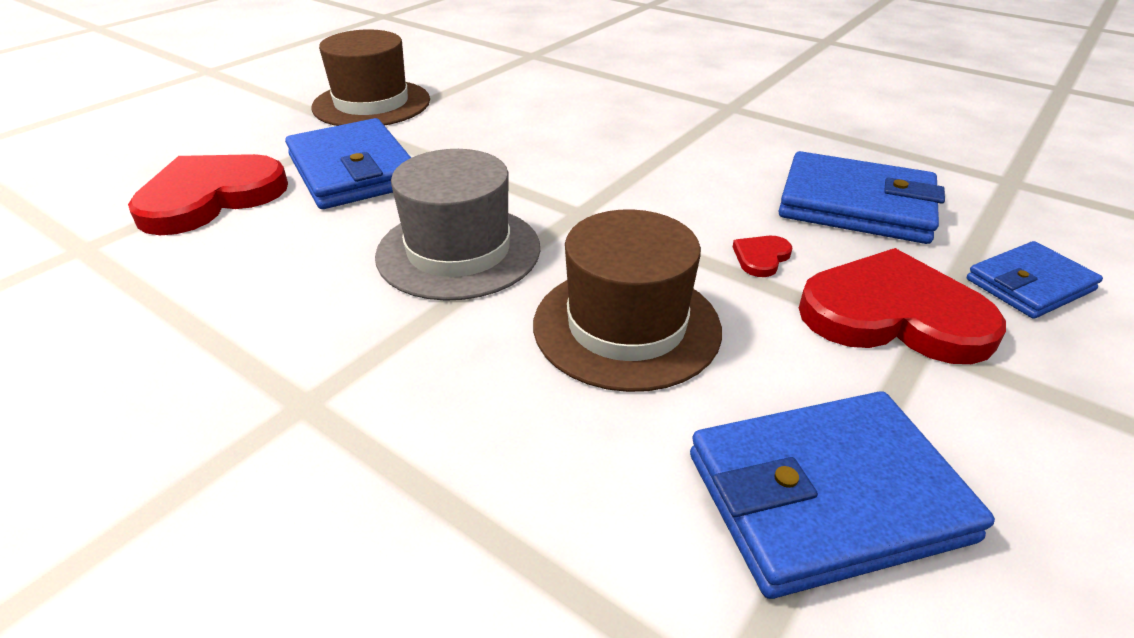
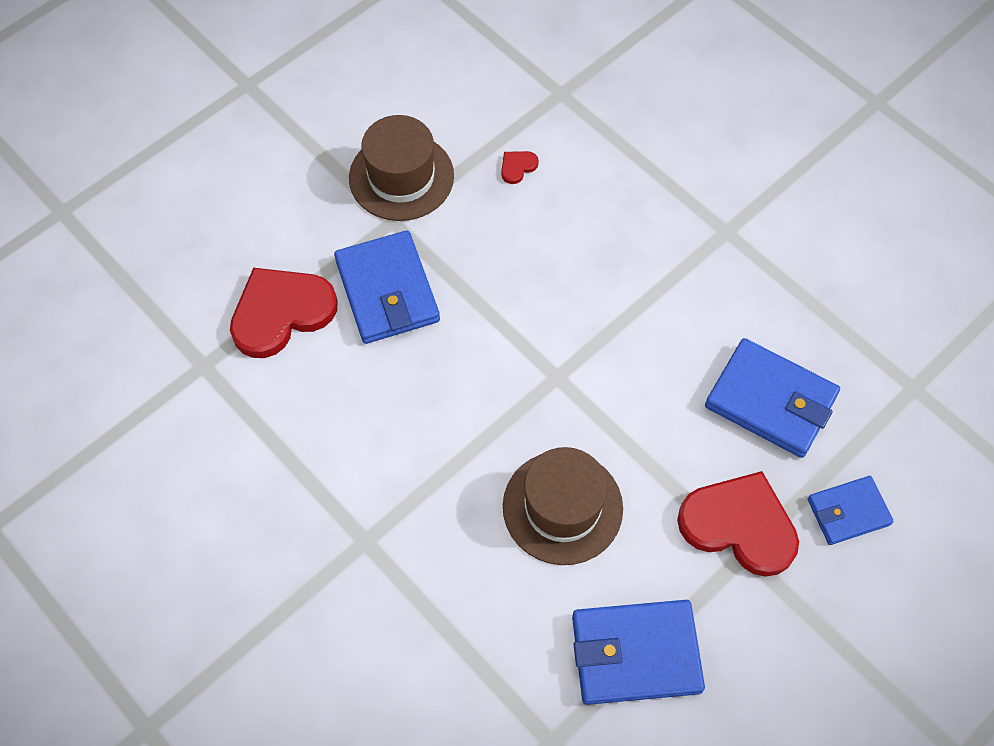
camera: 10 degrees right, 25 degrees up
grey hat [375,149,540,301] -> none
red heart [733,236,793,277] -> red heart moved to [501,151,539,184]

